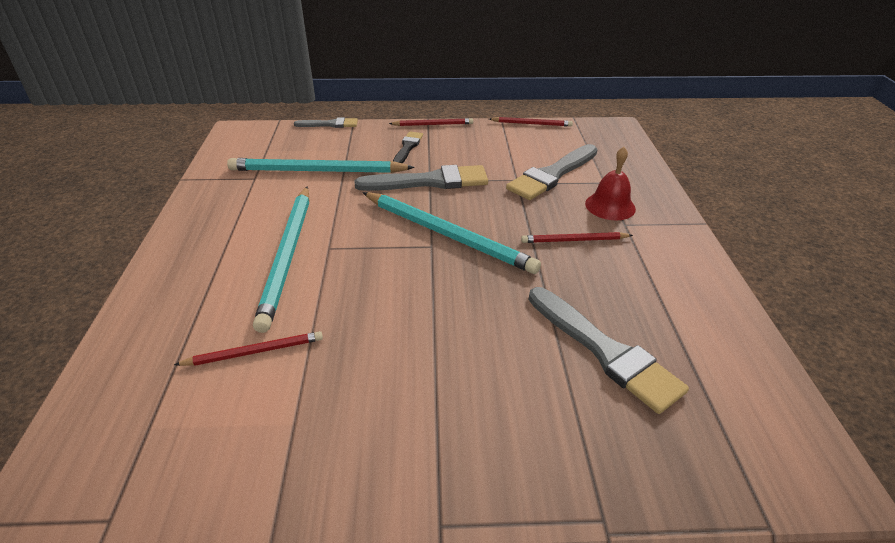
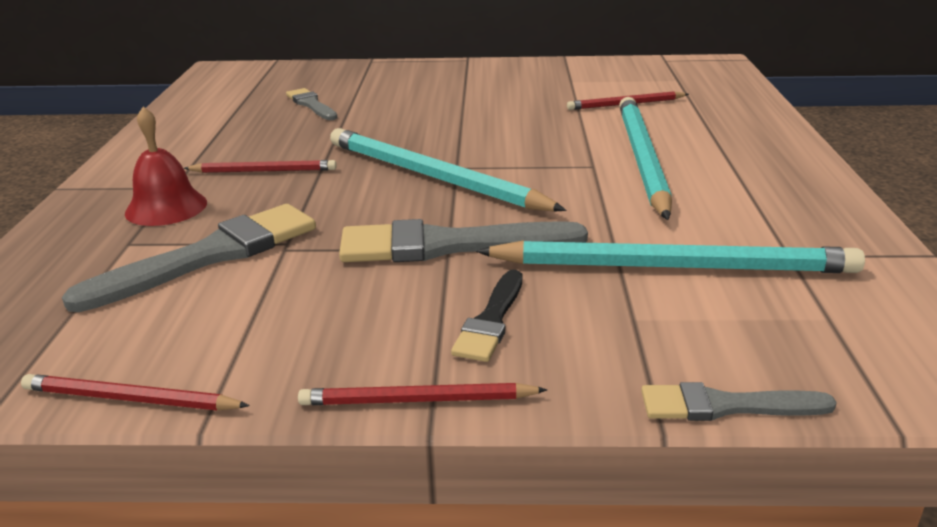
camera: 175 degrees left, 10 degrees down
grey brush [529,287,689,414] -> grey brush [286,88,337,120], size x0.56

